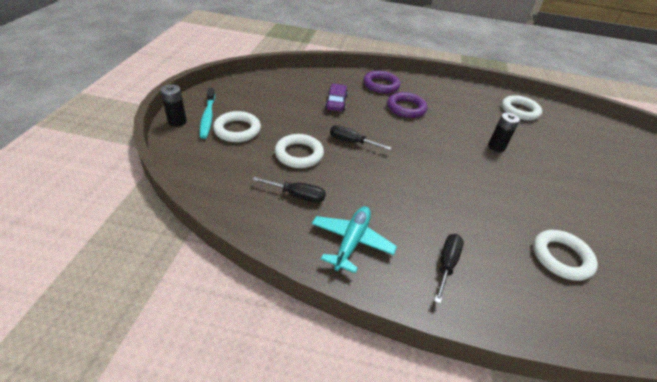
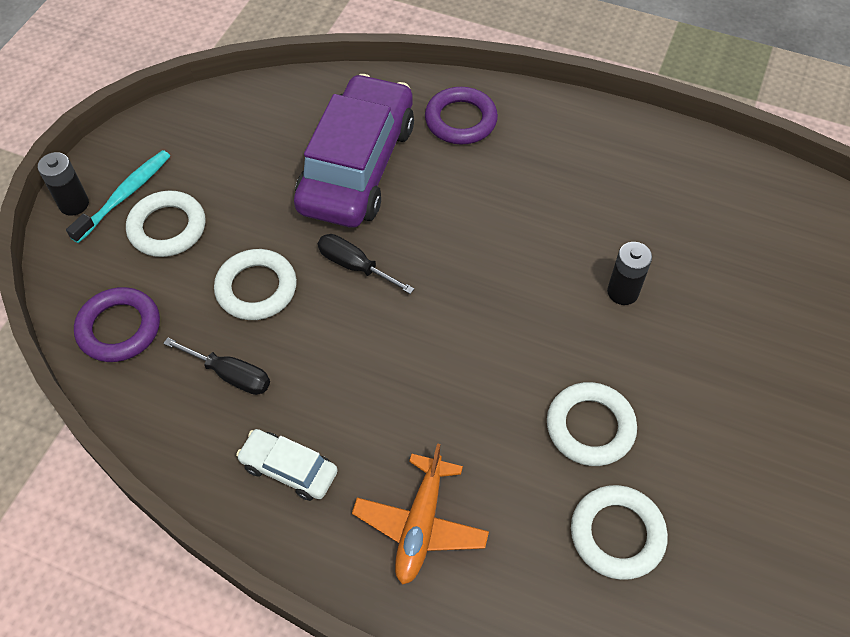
camera: 15 degrees right, 15 degrees up
turquoise toothbrush [200,88,215,139] -> turquoise toothbrush turned 150 degrees counterclockwise [66,150,170,243]
turquoise plane [312,206,397,273] -> white car [236,429,338,501]
purple car [325,84,348,112] -> purple car [294,74,414,228], size x2.21
purple ring [387,92,427,118] -> purple ring moved to [74,287,160,362]
black screwdriver [434,234,464,304] -> orange plane [352,443,489,585]
white ring [502,95,542,120] -> white ring moved to [547,382,637,466]

